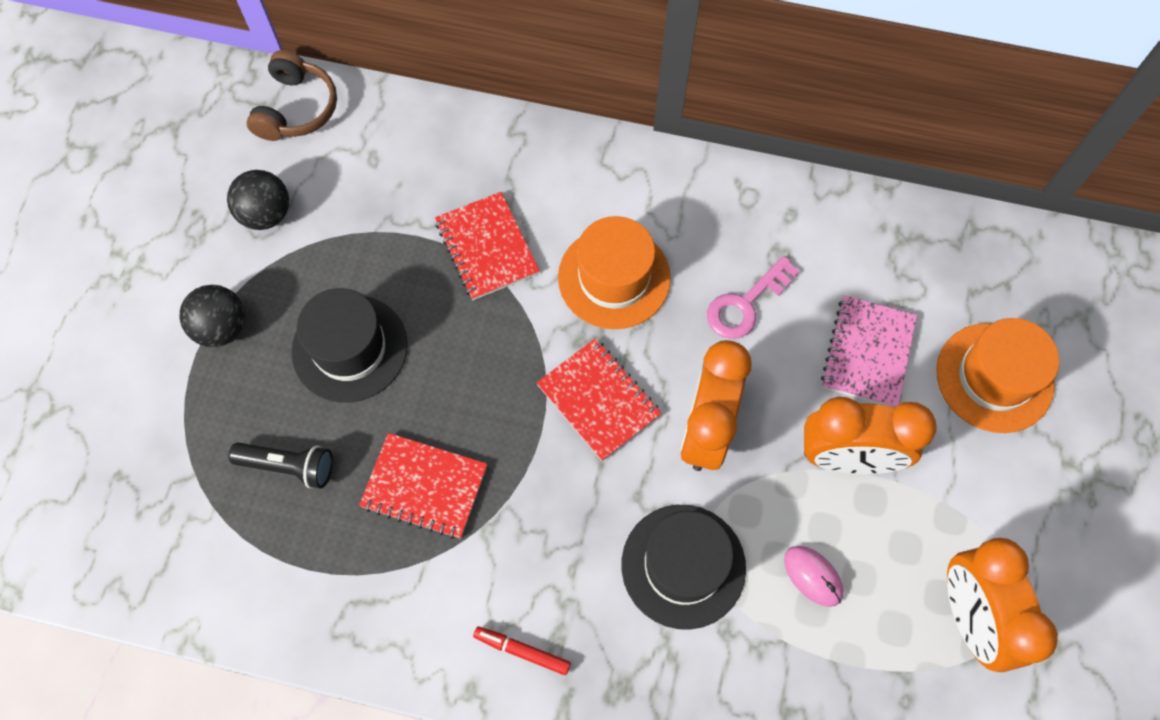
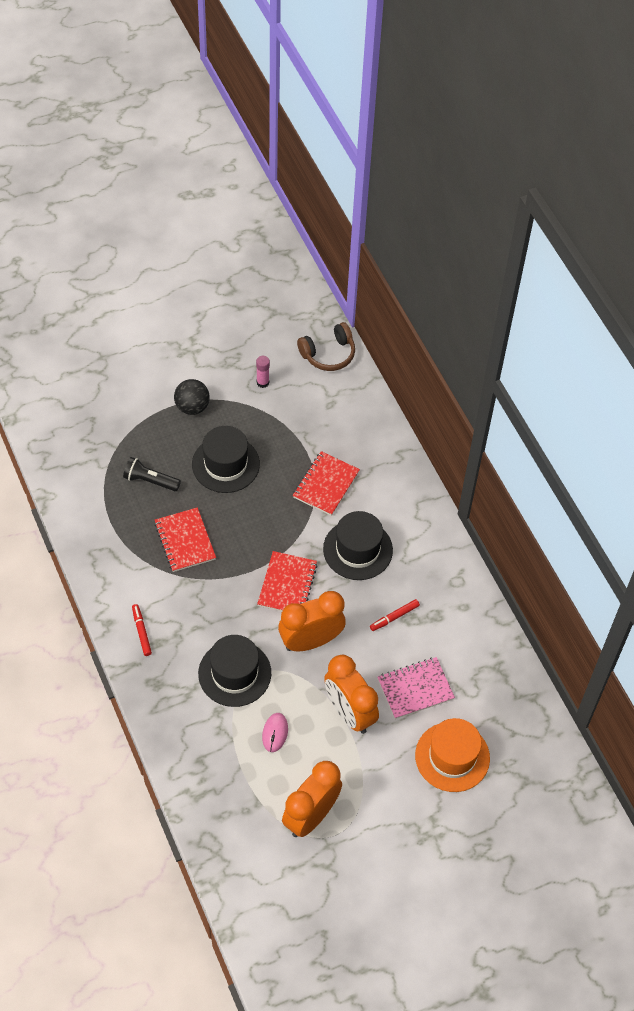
camera: 50 degrees right, 10 degrees down
black ball [227,170,289,230] -> pink glue stick [256,356,270,388]
black flashlight [229,442,333,488] -> black flashlight turned 135 degrees clockwise [123,457,181,491]
orange hat [558,216,671,329] -> black hat [323,511,393,580]
pink key [707,256,800,339] -> red marker [370,599,420,631]

